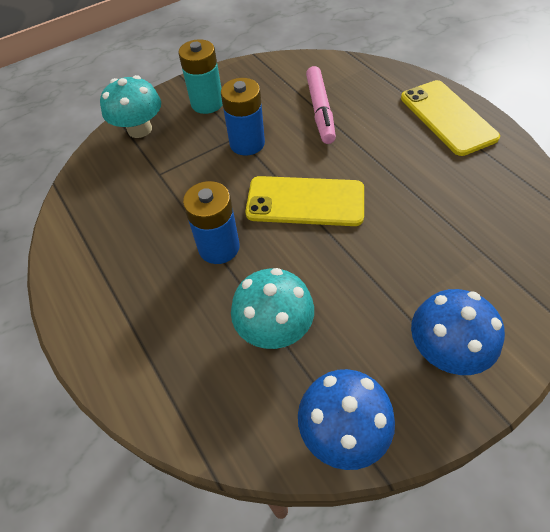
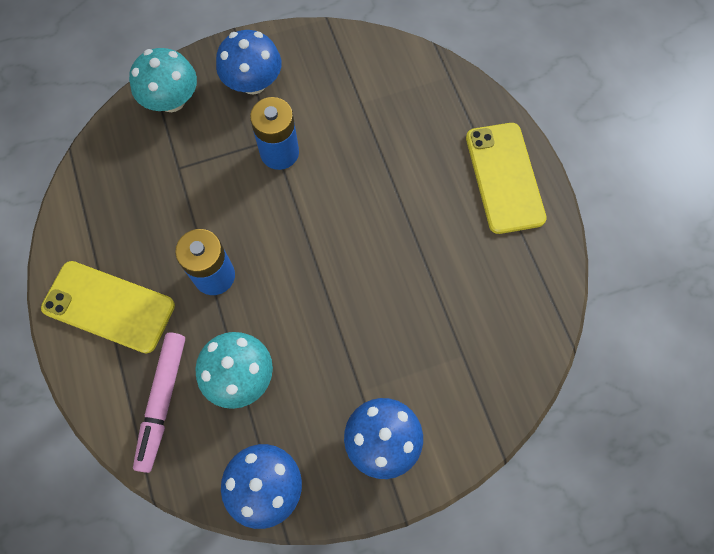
camera: 10 degrees right, 15 degrees up
turquoise battery [178,39,223,114] -> blue mushroom [216,30,281,94]
yellow phone [246,176,364,226] -> yellow phone moved to [41,261,175,354]
pink marker [306,66,336,144] -> pink marker moved to [133,333,185,473]

